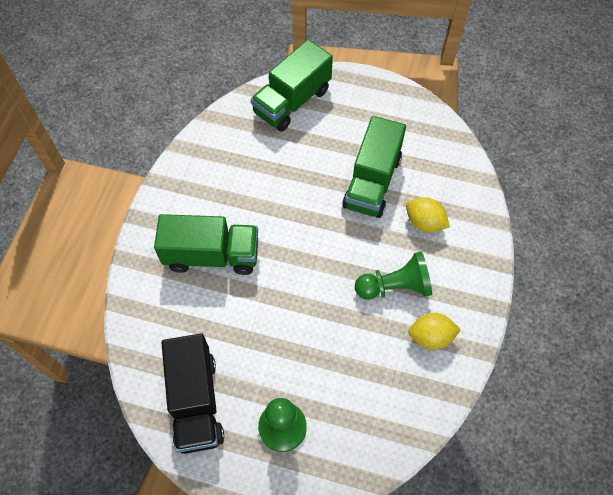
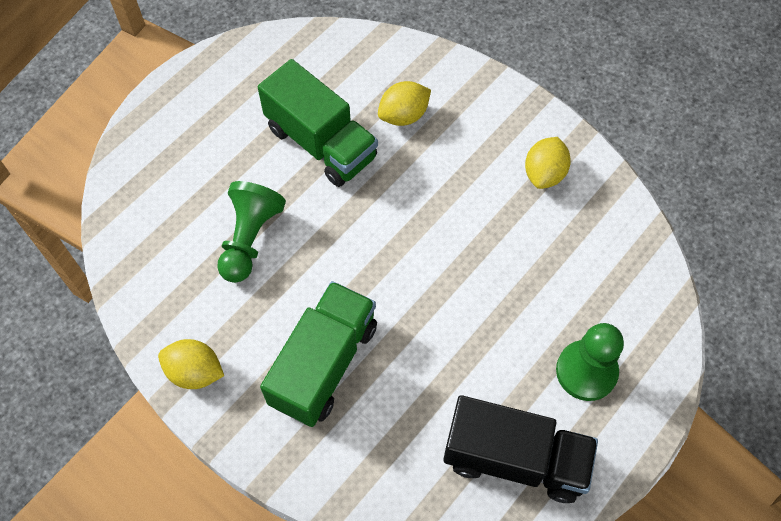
camera: 65 degrees left, 0 degrees up
green truck [251,39,333,132] -> none
green pawn [355,251,432,300] -> green pawn moved to [217,181,286,283]
none -> yellow lemon [158,339,224,389]

